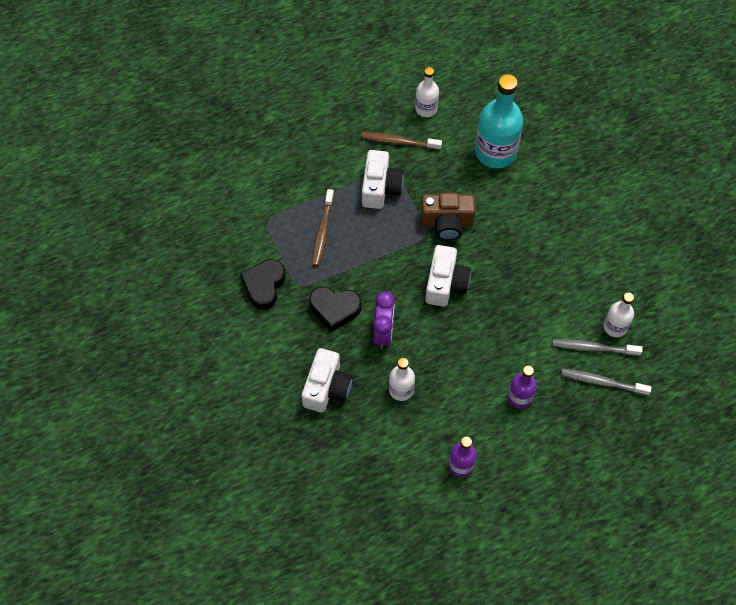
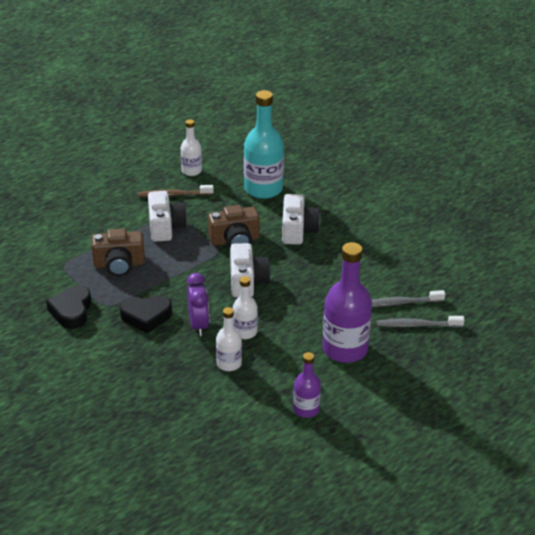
camera: 15 degrees left, 25 degrees down
white camera [302,348,353,412] -> white camera moved to [282,194,320,245]
brown toothbrush [312,189,334,266] -> brown camera [92,228,145,276]
purple bottle [508,366,537,408] -> purple bottle [322,242,372,363], size x1.85
white bottle [604,292,634,337] -> white bottle moved to [233,276,258,339]

